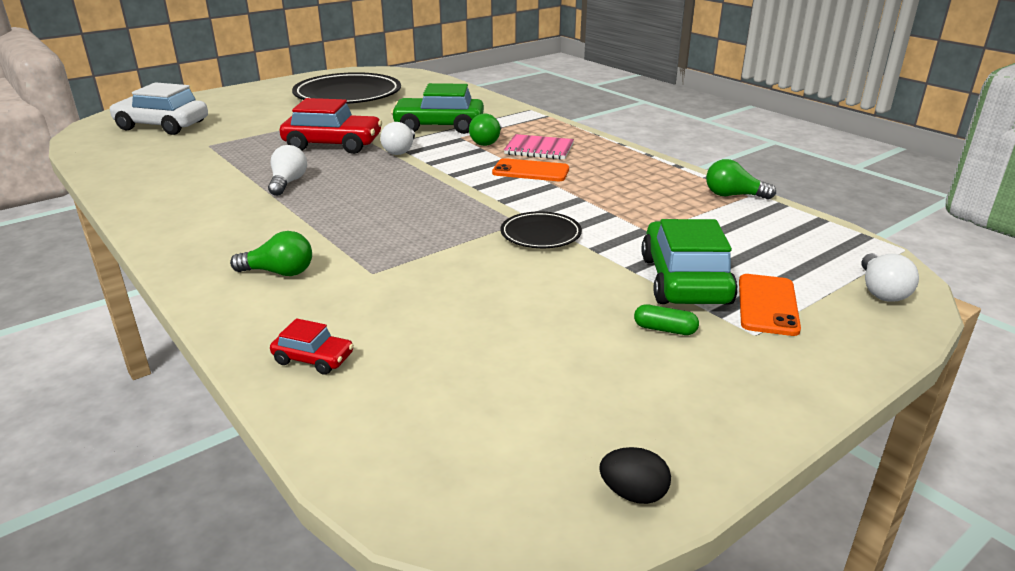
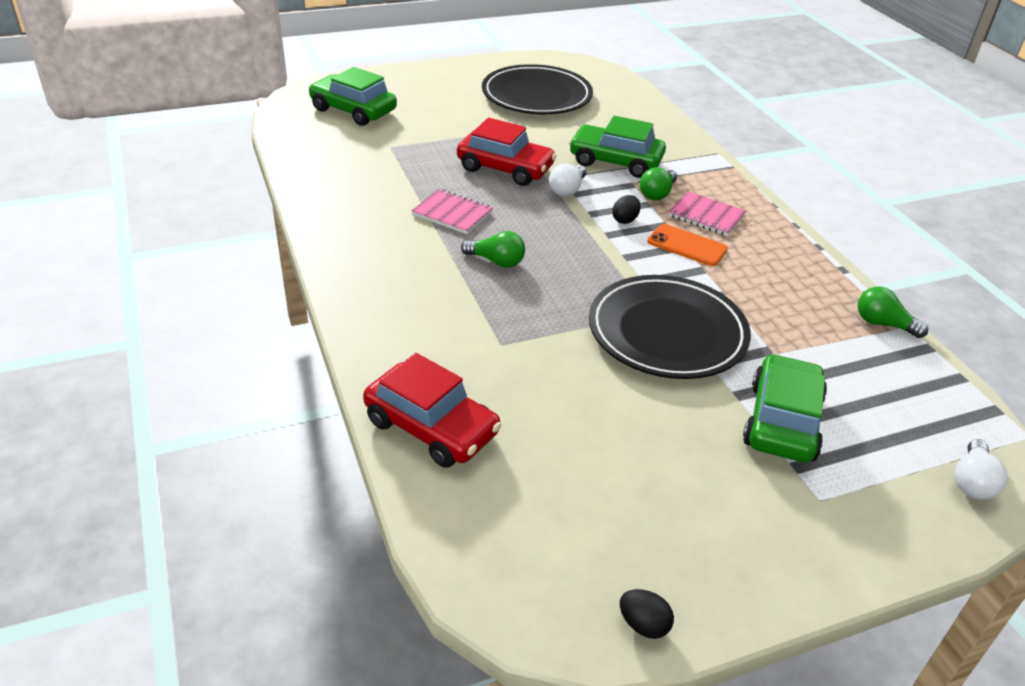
camera: 15 degrees right, 10 degrees up
white car [109,82,208,135] -> green car [309,67,397,126]
green light bulb [230,231,312,276] -> green light bulb moved to [461,231,525,268]
white light bulb [268,145,307,196] -> pink notebook [412,189,493,234]
red car [270,318,354,375] -> red car [363,353,501,468], size x2.07
black plate [500,211,582,248] -> black plate [589,275,751,379], size x2.05
green capsule [634,304,699,335] -> none
orange phone [739,274,801,336] -> none
none -> black egg [612,195,641,224]

